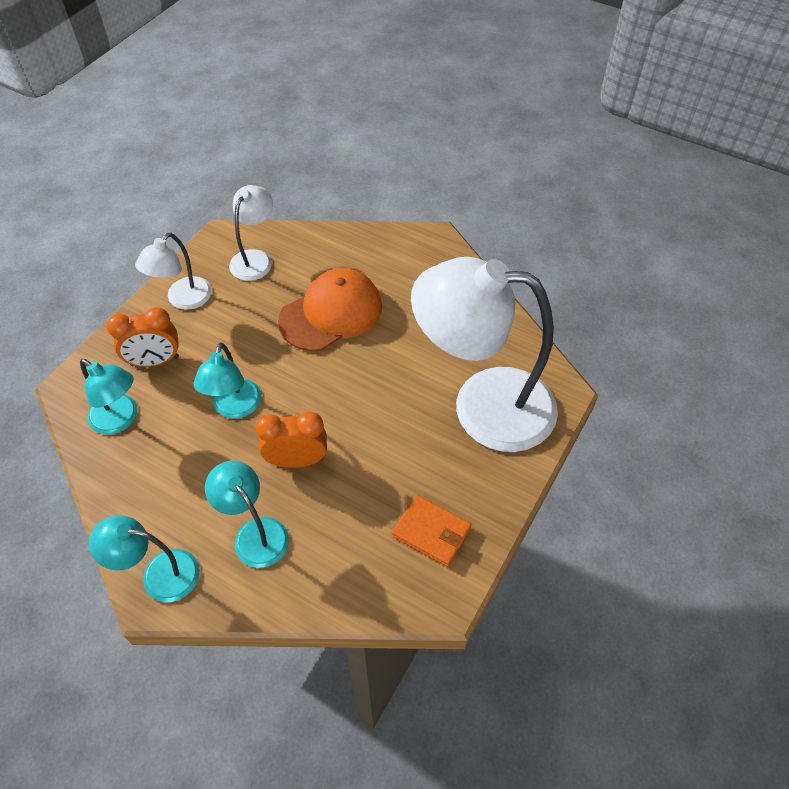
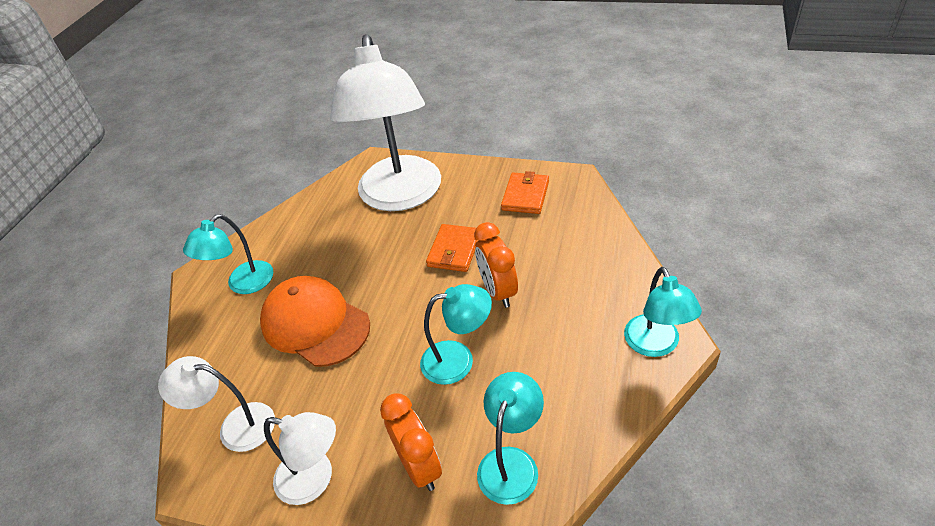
camera: 100 degrees left, 10 degrees down
turquoise lamp [205,461,289,568] -> turquoise lamp moved to [183,214,273,294]
none -> orange wallet [426,224,479,272]

